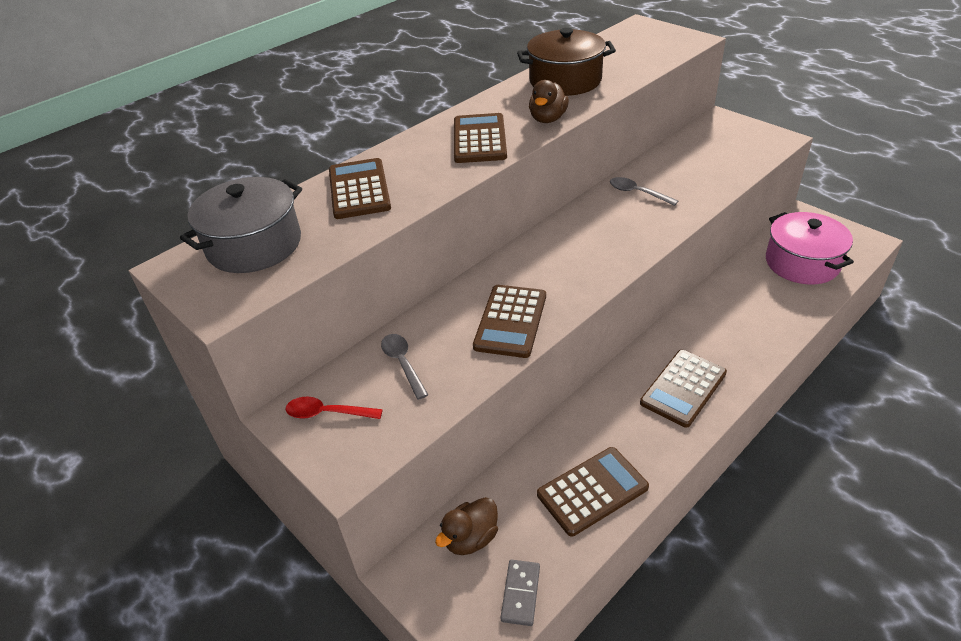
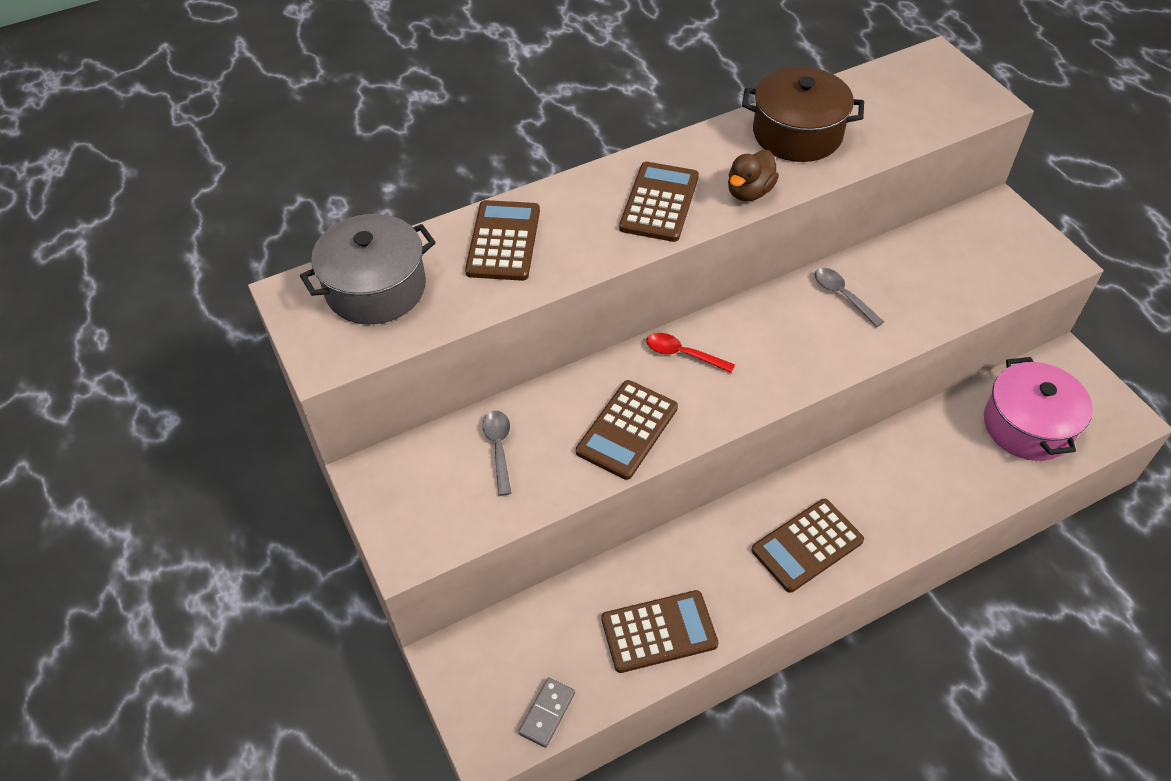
camera: 15 degrees right, 10 degrees up
red spoon [285,397,383,419] -> red spoon moved to [646,333,735,373]
brown duck [435,497,498,555] -> none

